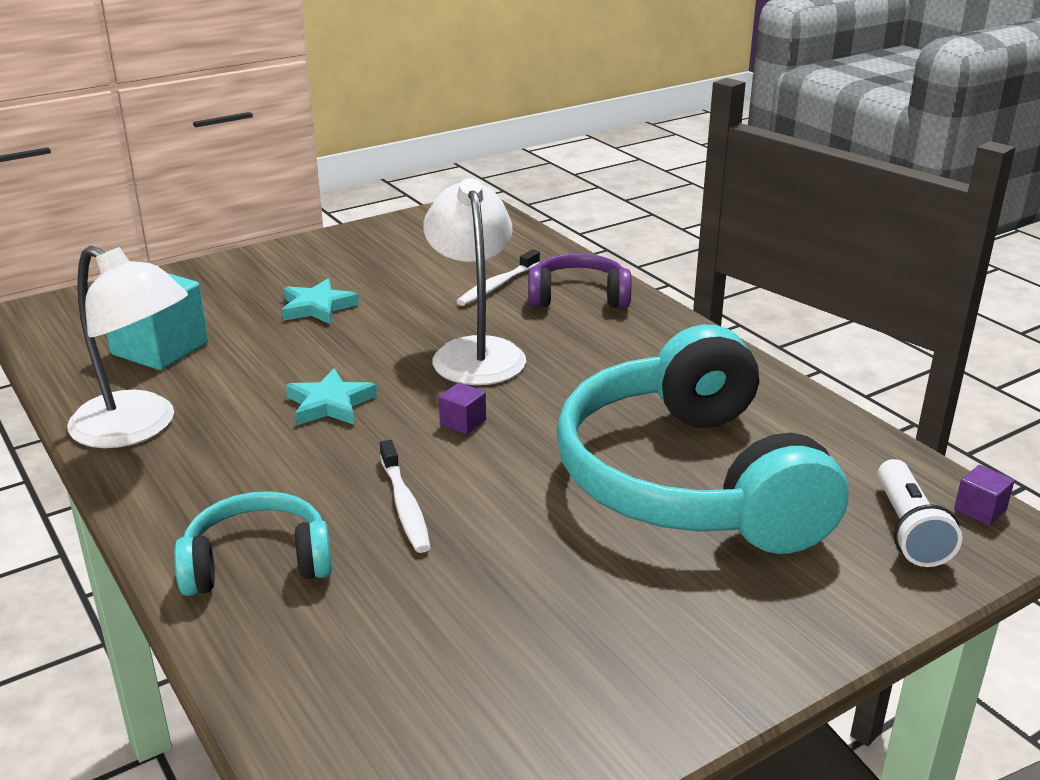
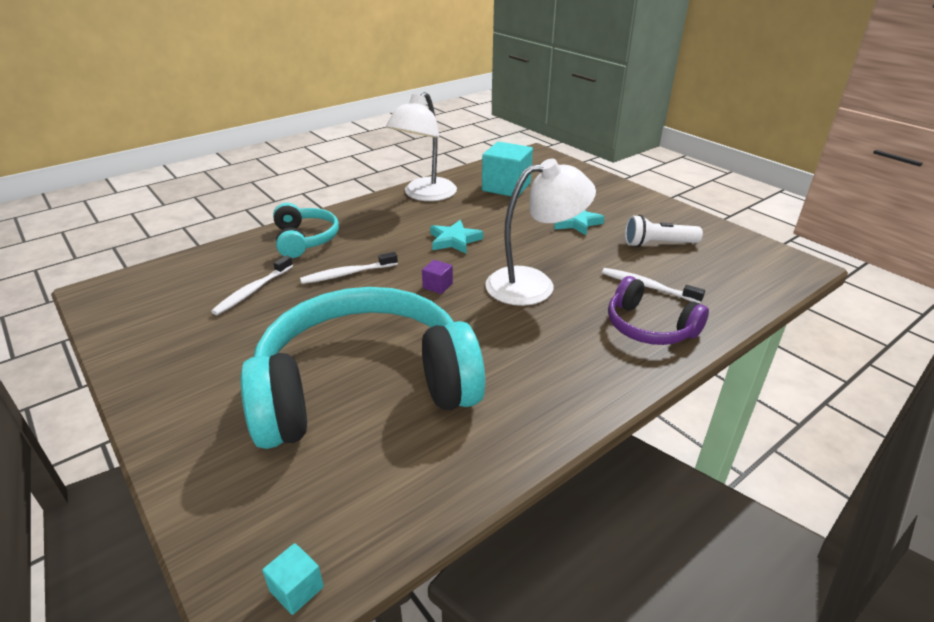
camera: 85 degrees right, 5 degrees up
purple headphones [528,253,632,308] -> purple headphones turned 135 degrees clockwise [608,276,709,345]
white flashlight [877,459,962,567] -> white flashlight moved to [625,215,703,247]
purple cube [954,465,1015,525] -> turquoise cube [262,543,324,615]
none -> white toothbrush [211,255,293,315]

